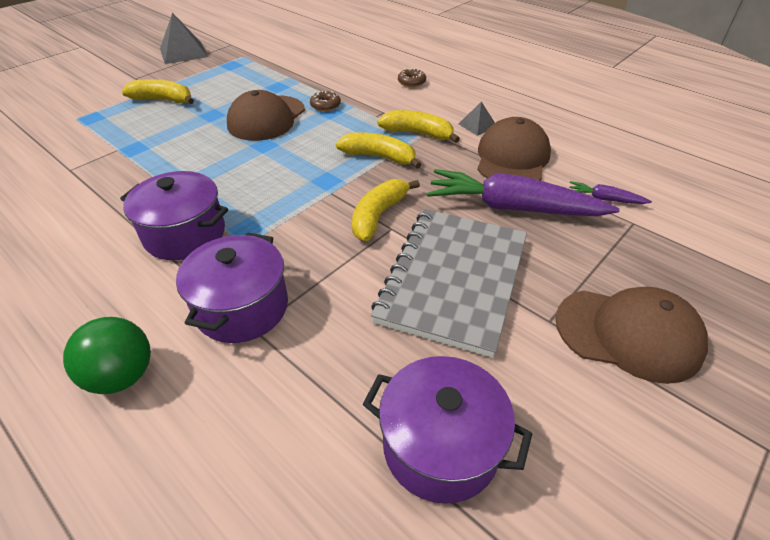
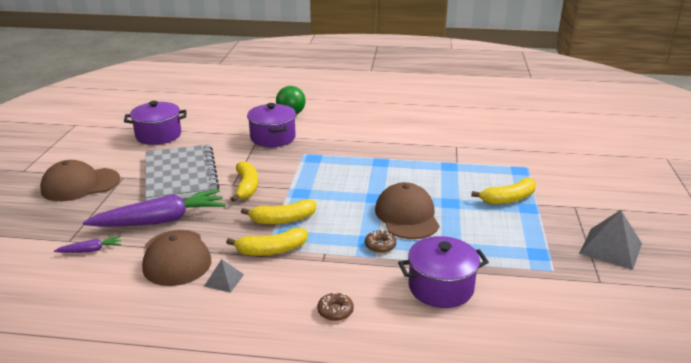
camera: 145 degrees right, 15 degrees down
purple pot [120,171,228,260] -> purple pot moved to [398,236,489,308]

